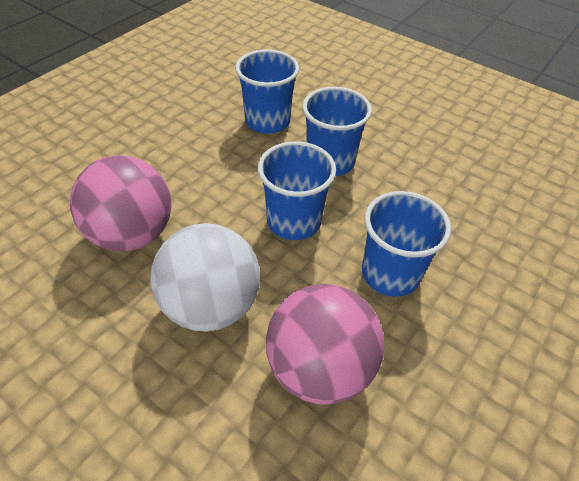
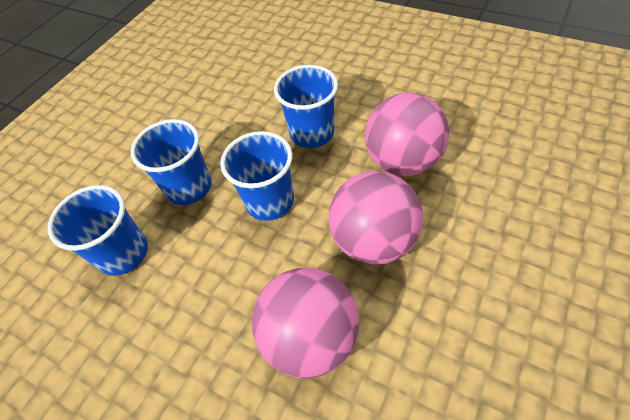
camera: 90 degrees left, 5 degrees up
white ball [150,223,260,332] -> pink ball [328,171,423,265]

